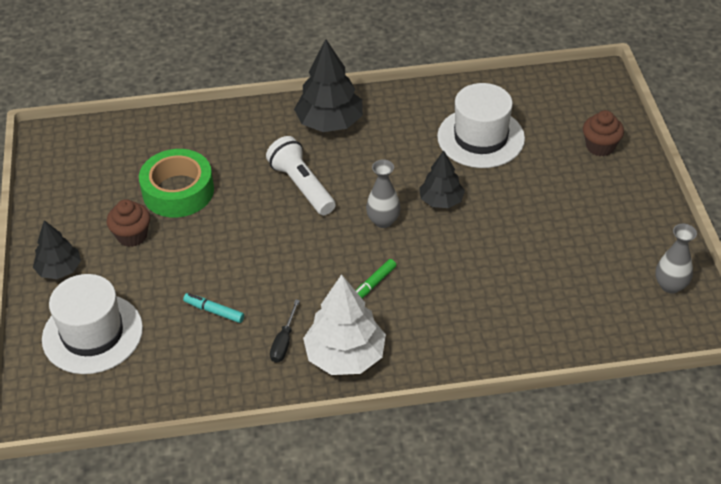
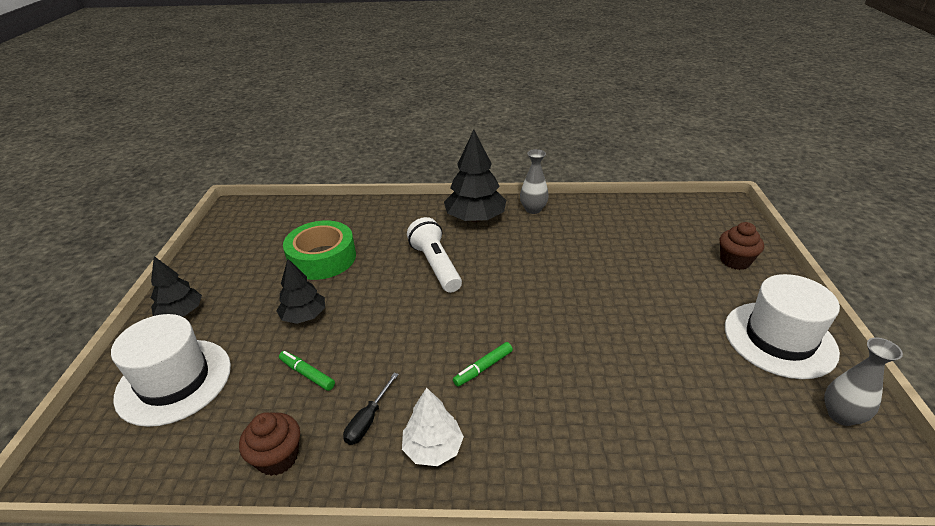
camera: 10 degrees right, 10 degrees down
brown cupcake [107,199,150,247] -> brown cupcake moved to [239,412,300,476]
turquoise marker [183,293,244,323] -> green marker [279,351,335,391]
white tree [303,274,386,375] -> white tree [402,388,464,466], size x0.62
grey vase [366,159,401,228] -> grey vase moved to [520,149,549,214]
black tree [419,150,465,208] -> black tree moved to [276,259,325,324]
white hat [437,83,525,168] -> white hat moved to [725,274,840,379]

